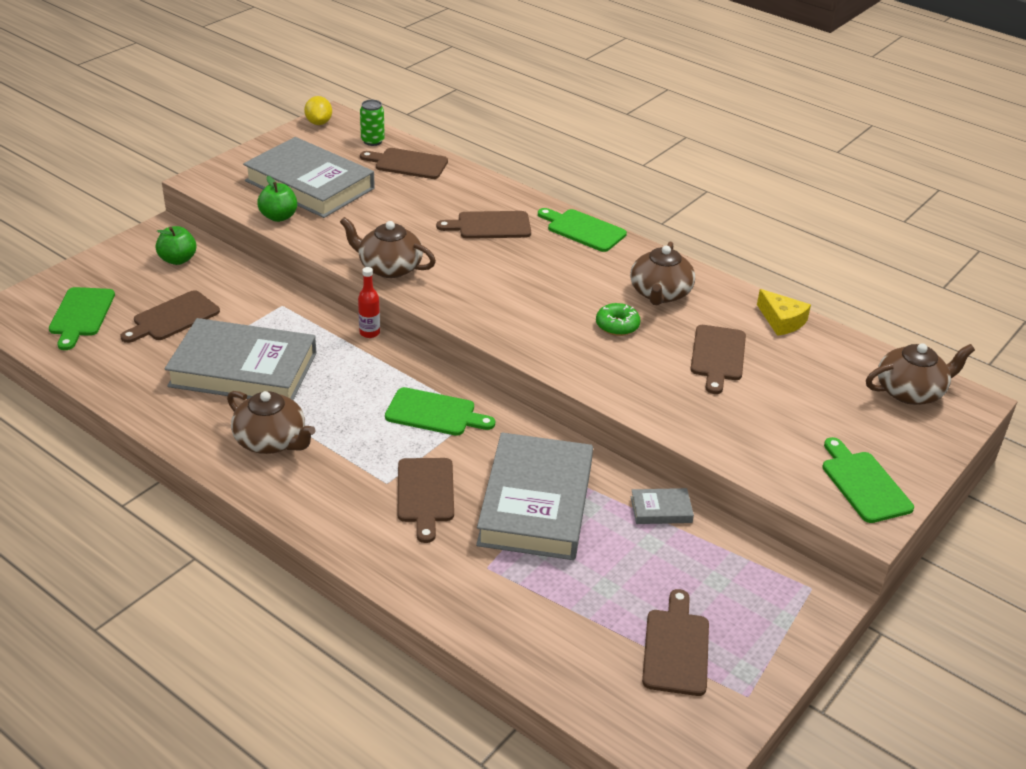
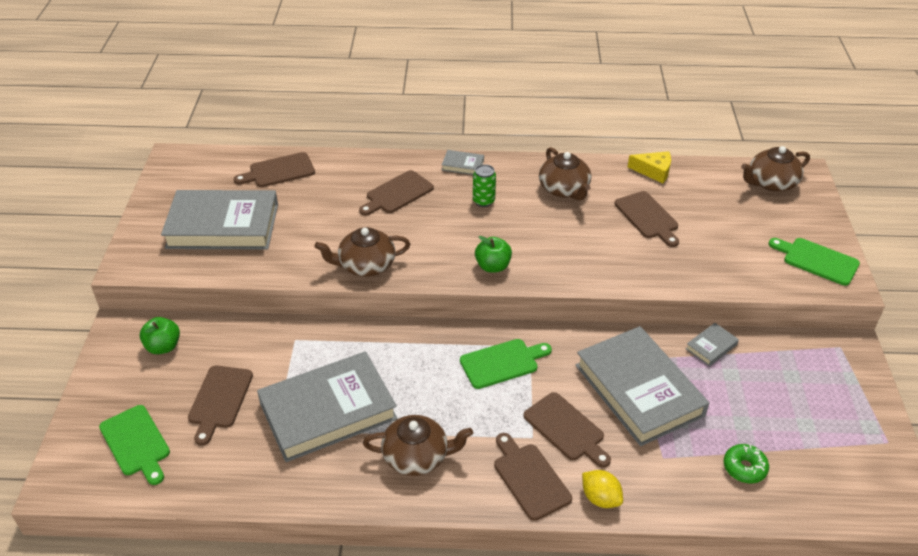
camera: 35 degrees left, 5 degrees up
green apple [257,176,297,222] -> green apple moved to [475,236,512,272]
yellow lemon [304,96,332,125] -> yellow lemon moved to [582,470,623,508]
red bottle [358,267,380,338] -> none
green can [360,100,385,146] -> green can moved to [473,164,496,207]
green cutting board [538,208,627,252] -> grey book [442,150,484,175]
green donut [596,303,641,336] -> green donut moved to [724,444,769,483]
brown cutting board [642,589,709,696] -> brown cutting board moved to [494,433,572,521]
brown teapot [866,343,975,405] -> brown teapot turned 150 degrees counterclockwise [741,146,810,192]

